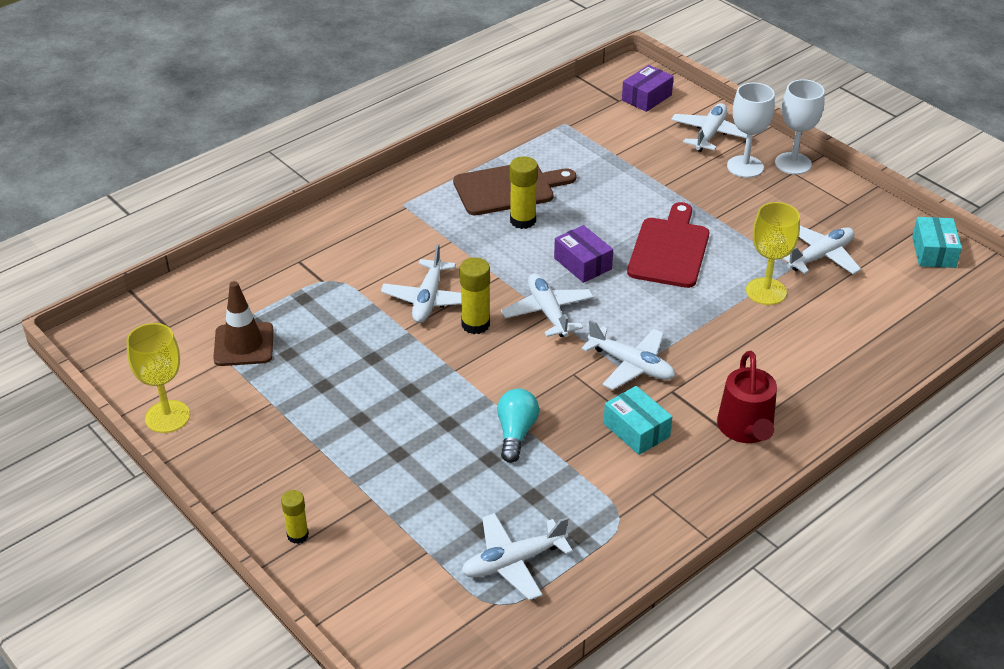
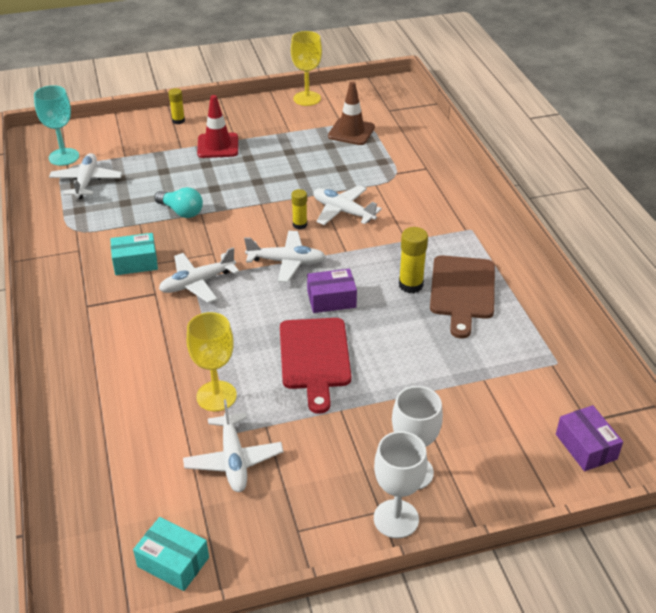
camera: 115 degrees right, 0 degrees up
yellow glue stick [459,257,490,334] -> yellow glue stick [291,189,307,229], size x0.64
red cutting board [627,202,709,288] -> red cutting board turned 45 degrees clockwise [280,318,351,414]
white plane [671,103,747,152] -> none
red watering can [717,351,777,443] -> none
none -> turquoise goblet [34,85,79,166]
none -> red traffic cone [197,95,238,158]

